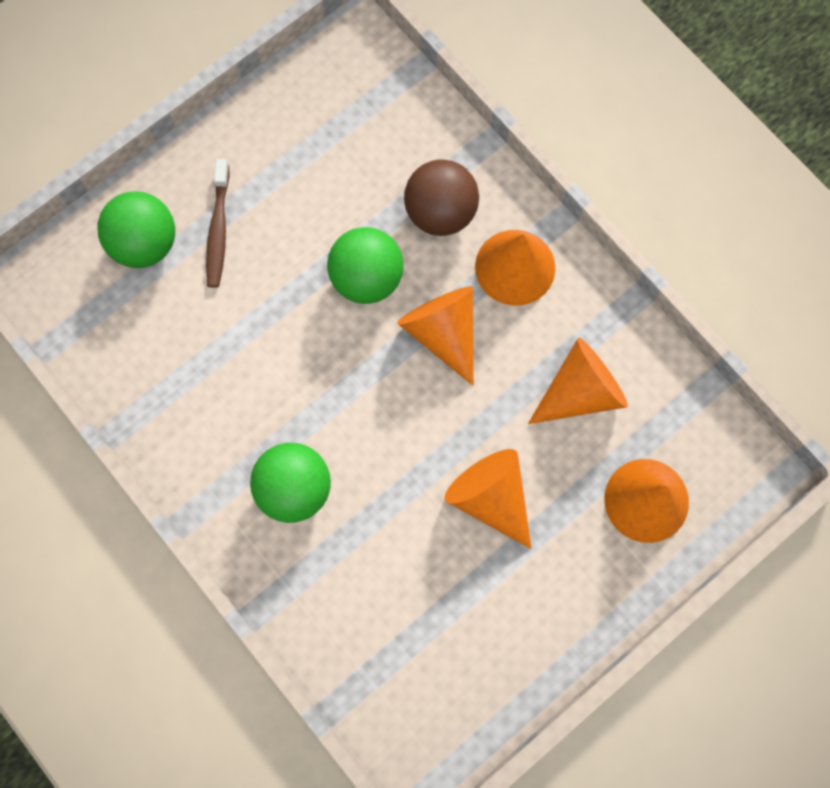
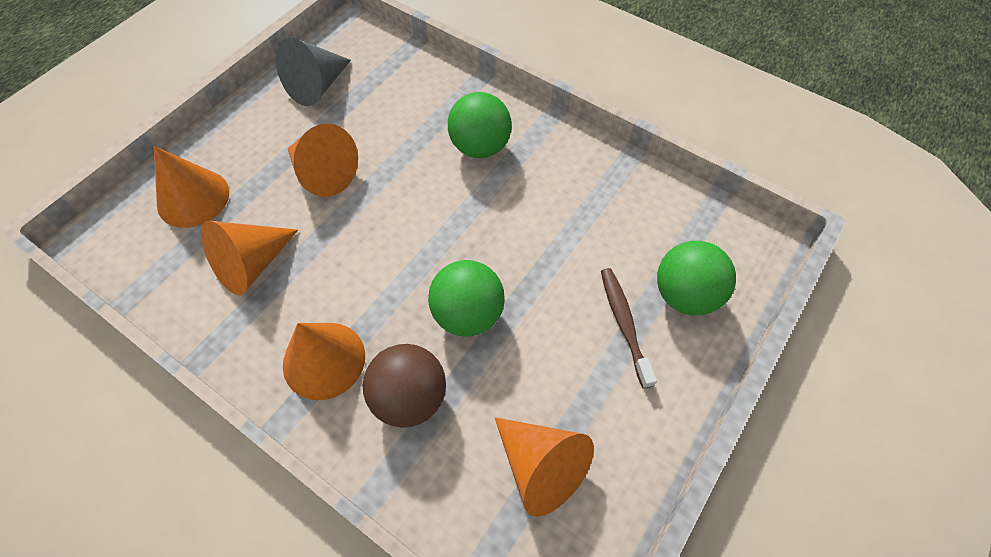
camera: 165 degrees right, 15 degrees down
orange cone [397,286,474,386] -> orange cone moved to [495,417,594,517]
none -> grey cone [276,37,351,106]

